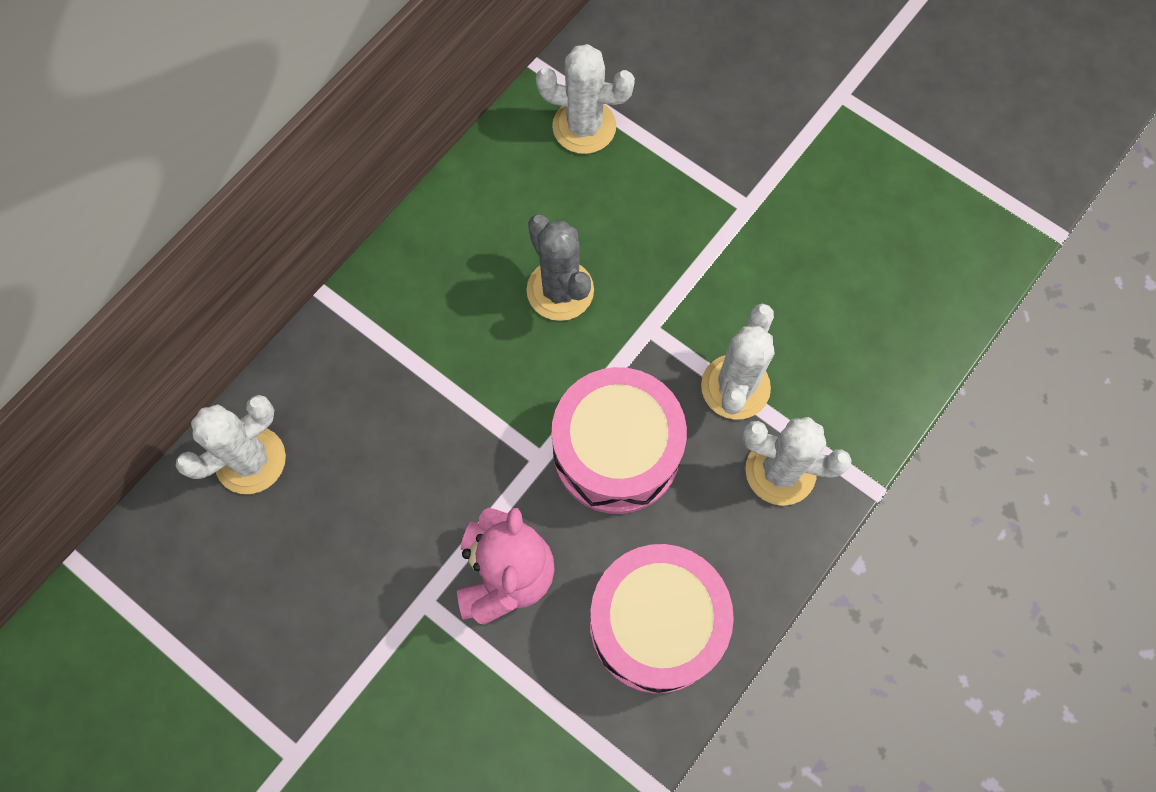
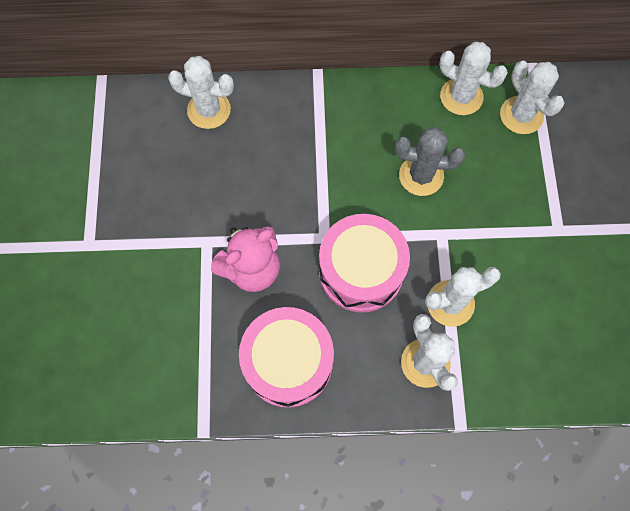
camera: 50 degrees right, 0 degrees up
grey cactus [527,214,594,321] -> grey cactus turned 75 degrees clockwise [395,127,465,196]
none -> white cactus [439,42,508,115]

